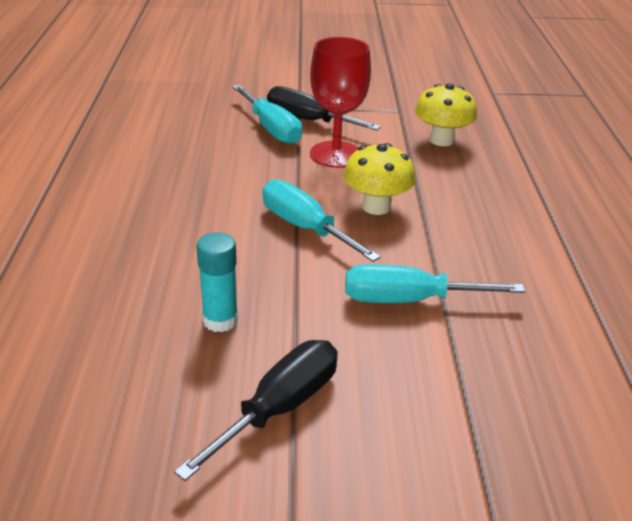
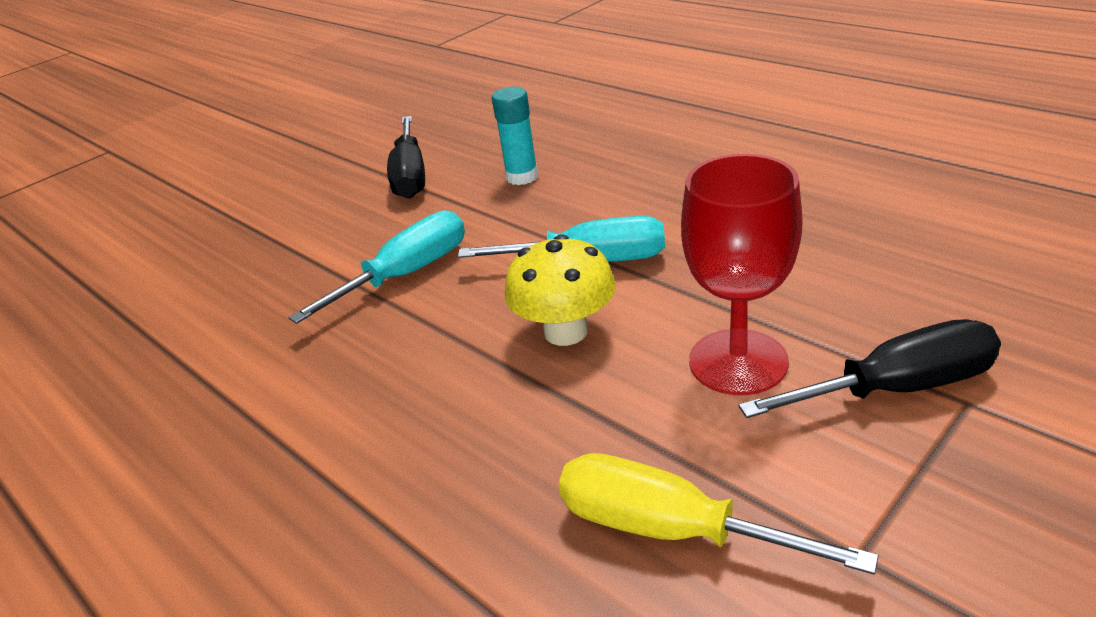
camera: 140 degrees right, 0 degrees up
turquoise screwdriver [232,85,302,144] -> none
yellow mushroom [415,83,477,146] -> yellow screwdriver [559,453,879,575]

